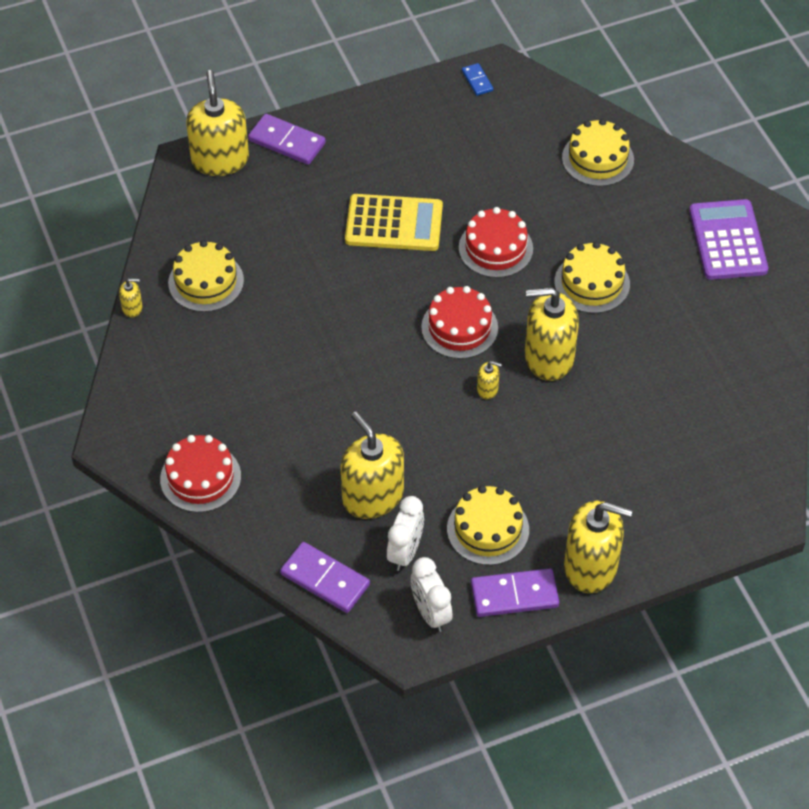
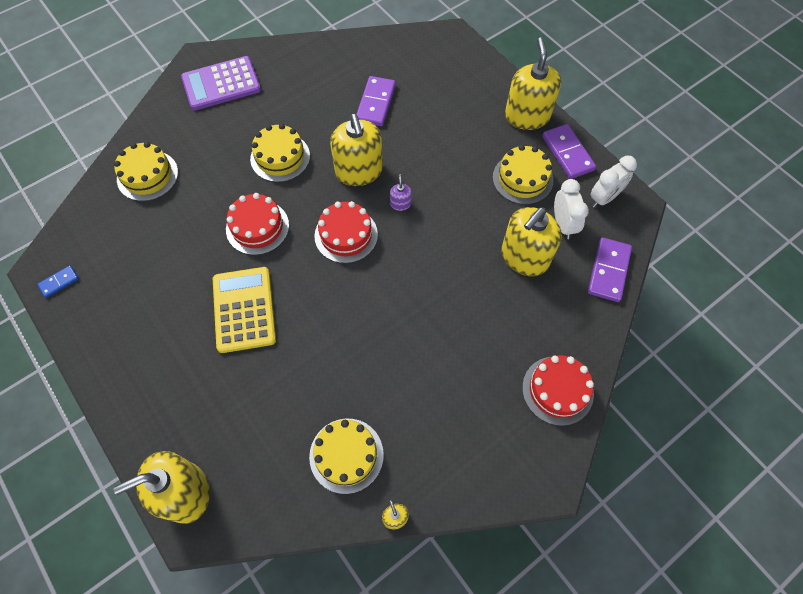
camera: 105 degrees left, 10 degrees up
purple domino [248,114,326,165] -> purple domino moved to [357,76,396,126]
white clock [387,496,424,571] -> white clock turned 75 degrees clockwise [554,179,589,239]
yellow soap dispenser [477,361,502,399] -> purple soap dispenser [390,175,412,211]

